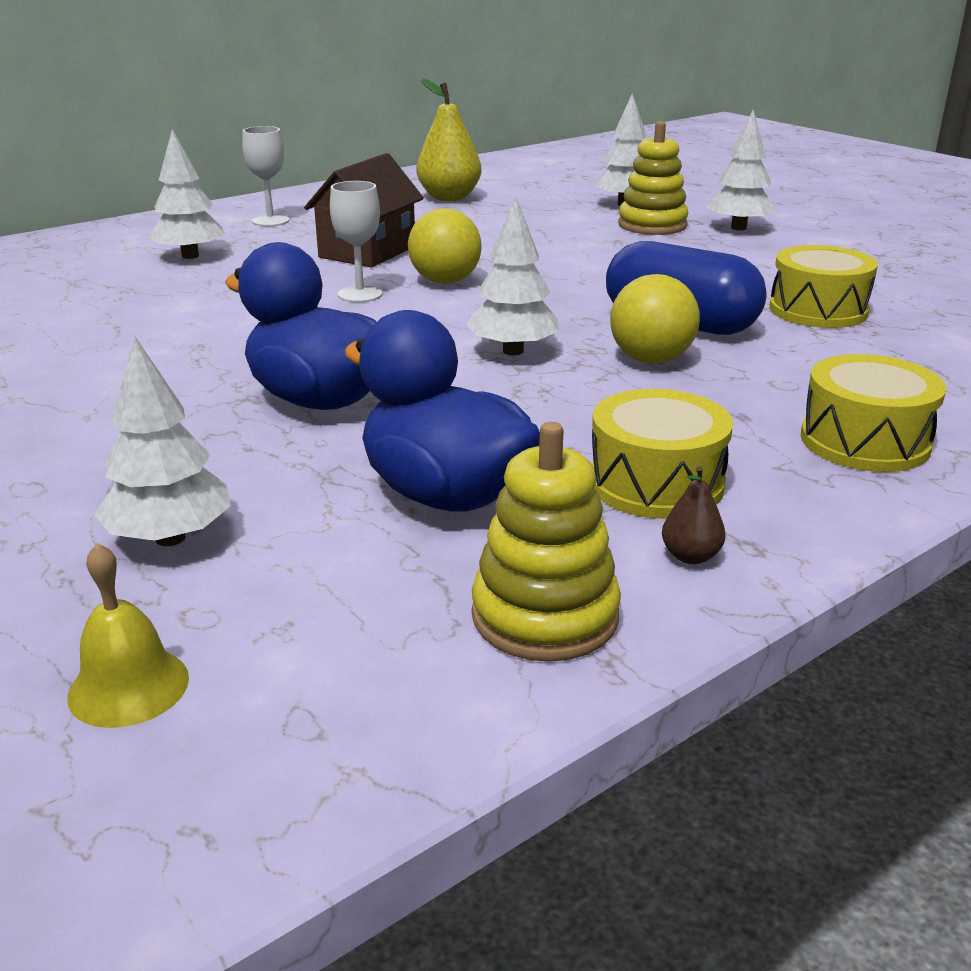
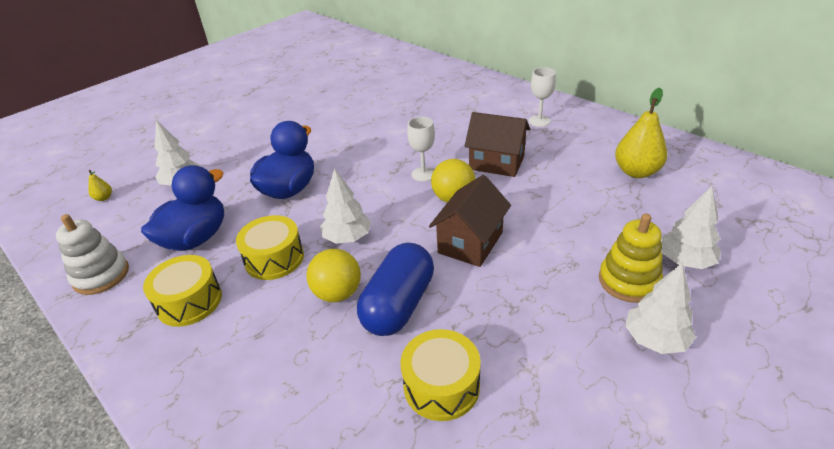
camera: 85 degrees right, 10 degrees up
yellow bell [67,543,189,728] -> yellow pear [88,170,112,201]
white tree [148,129,225,259] -> none
yellow stacking toy [472,422,621,662] -> white stacking toy [56,214,129,295]
brown pear [662,466,726,564] -> none
yellow drum [801,354,946,472] -> yellow drum moved to [236,215,304,280]
none -> brown house [429,175,511,267]

